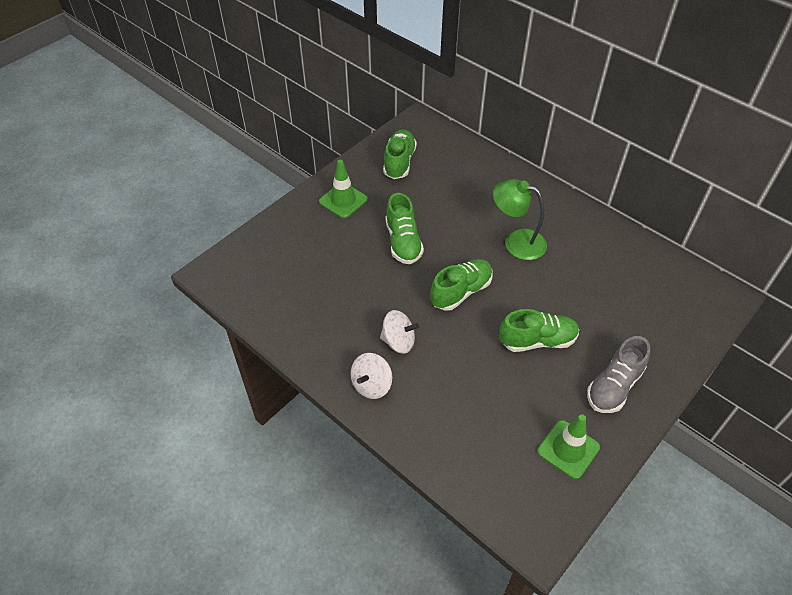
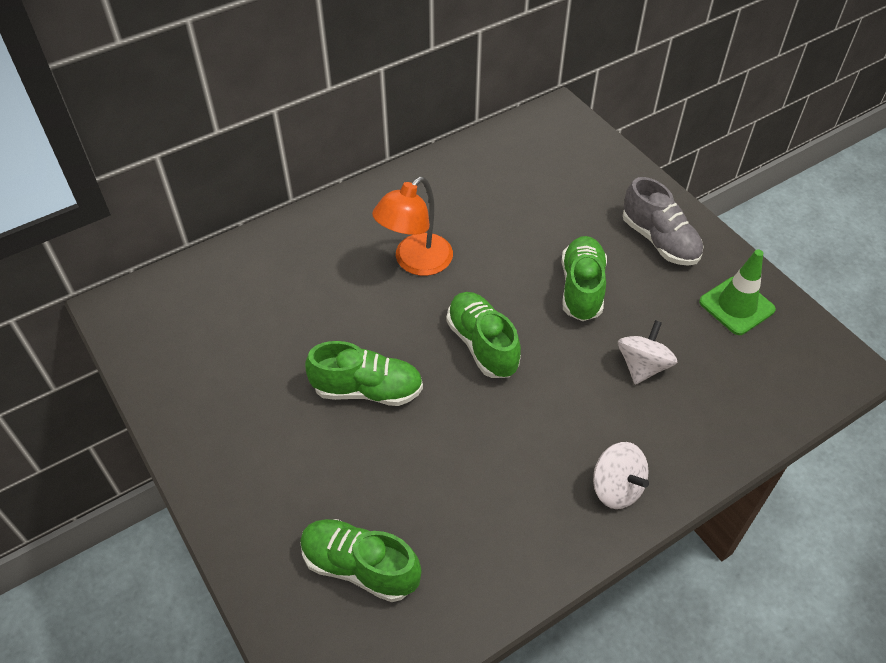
camera: 75 degrees left, 0 degrees up
green traffic cone [319,160,368,218] -> none
white spinning top [380,310,419,354] -> white spinning top moved to [618,320,677,385]
green shoe [383,129,417,179] -> green shoe moved to [300,519,422,602]
green lamp [493,179,547,260] -> orange lamp [372,176,453,276]

